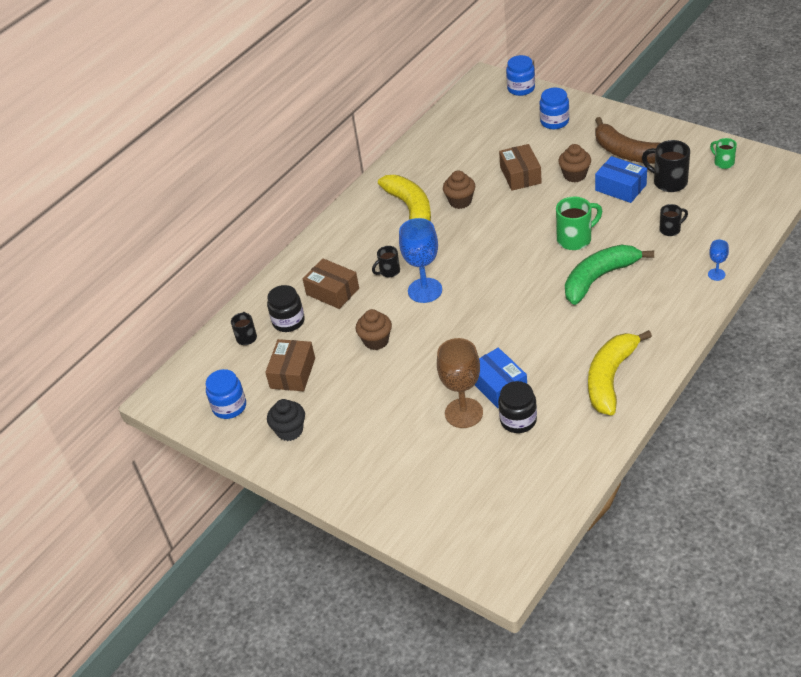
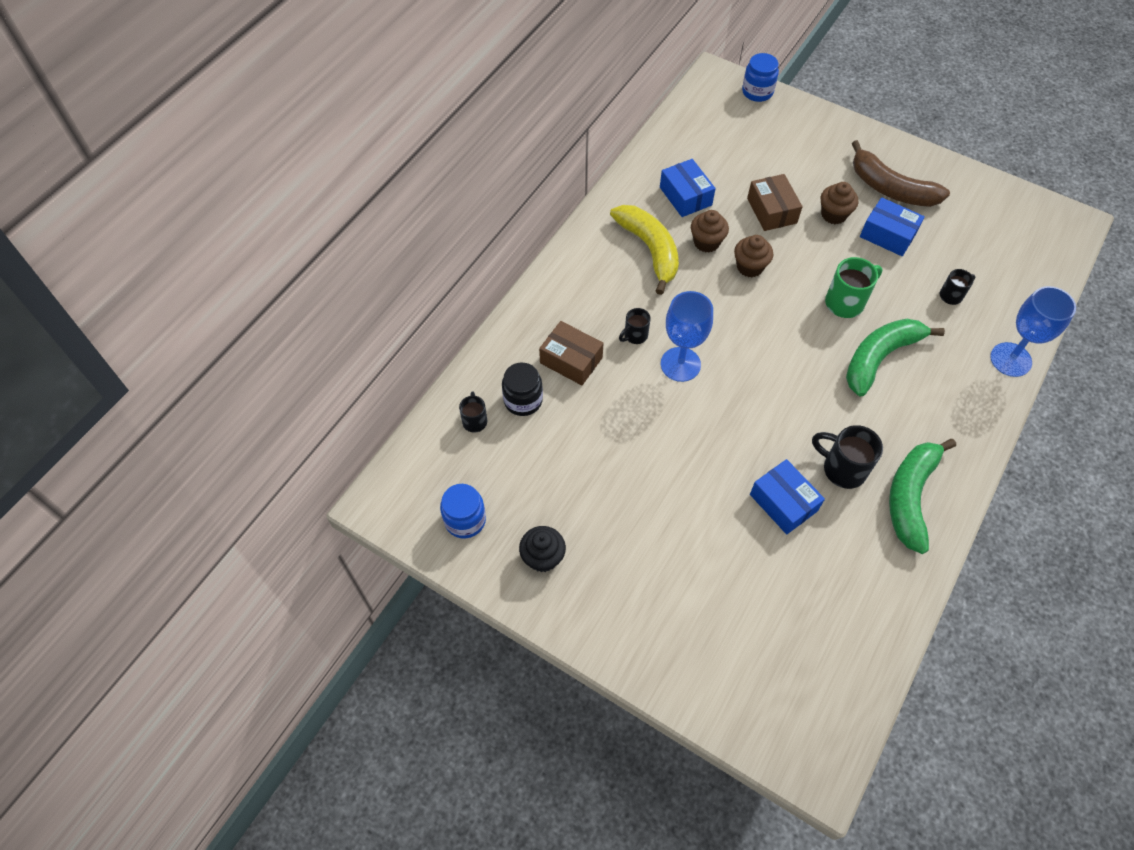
camera: 10 degrees left, 15 degrees up
brown box [265,339,315,391] -> none
brown cupcake [356,309,392,350] -> brown cupcake moved to [734,235,773,277]
brown goblet [437,338,483,428] -> none
black jar [498,381,537,433] -> none
blue jar [540,88,569,129] -> none
yellow banana [588,330,652,416] -> green banana [889,439,956,554]
black mug [642,140,690,192] -> black mug moved to [812,425,883,489]
blue goblet [708,240,729,281] -> blue goblet [990,286,1076,377], size x2.09
green mug [710,138,737,169] -> none
none -> blue box [660,159,716,217]

